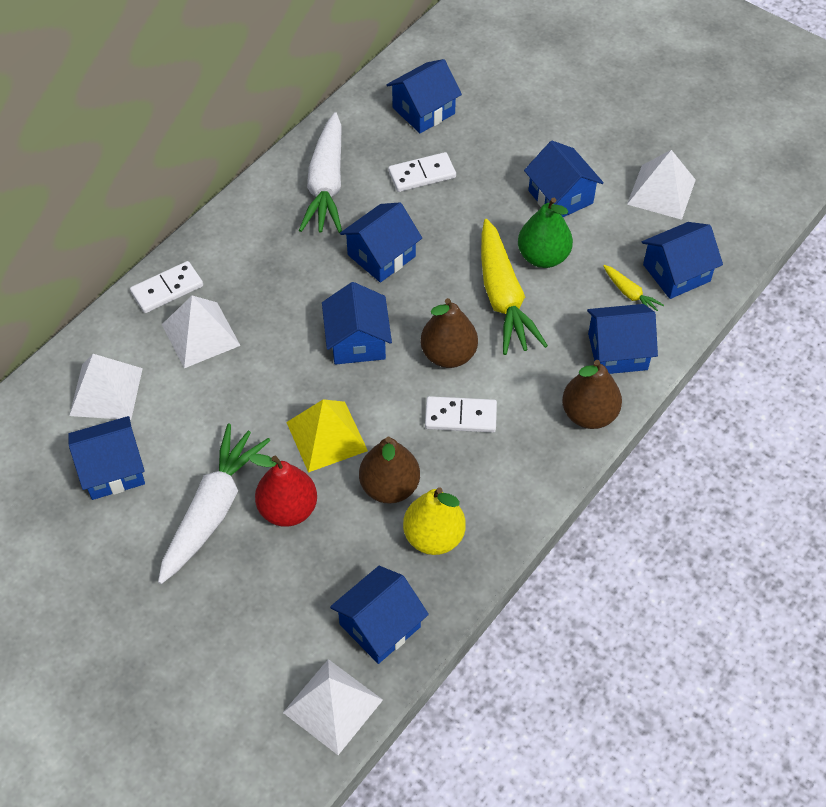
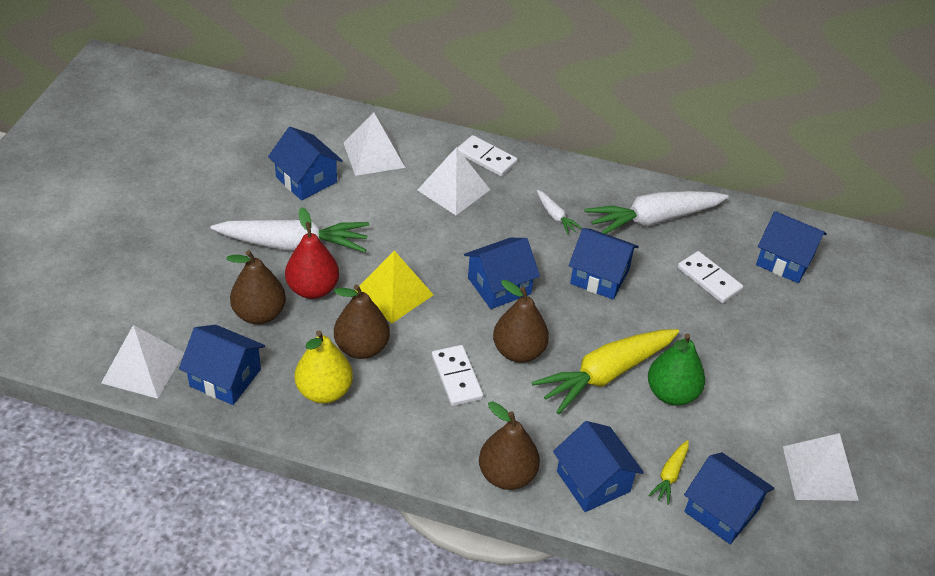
camera: 65 degrees right, 10 degrees down
blue house [524,141,604,217] -> none
none -> brown pear [227,250,286,324]
none -> white carrot [537,190,582,235]

